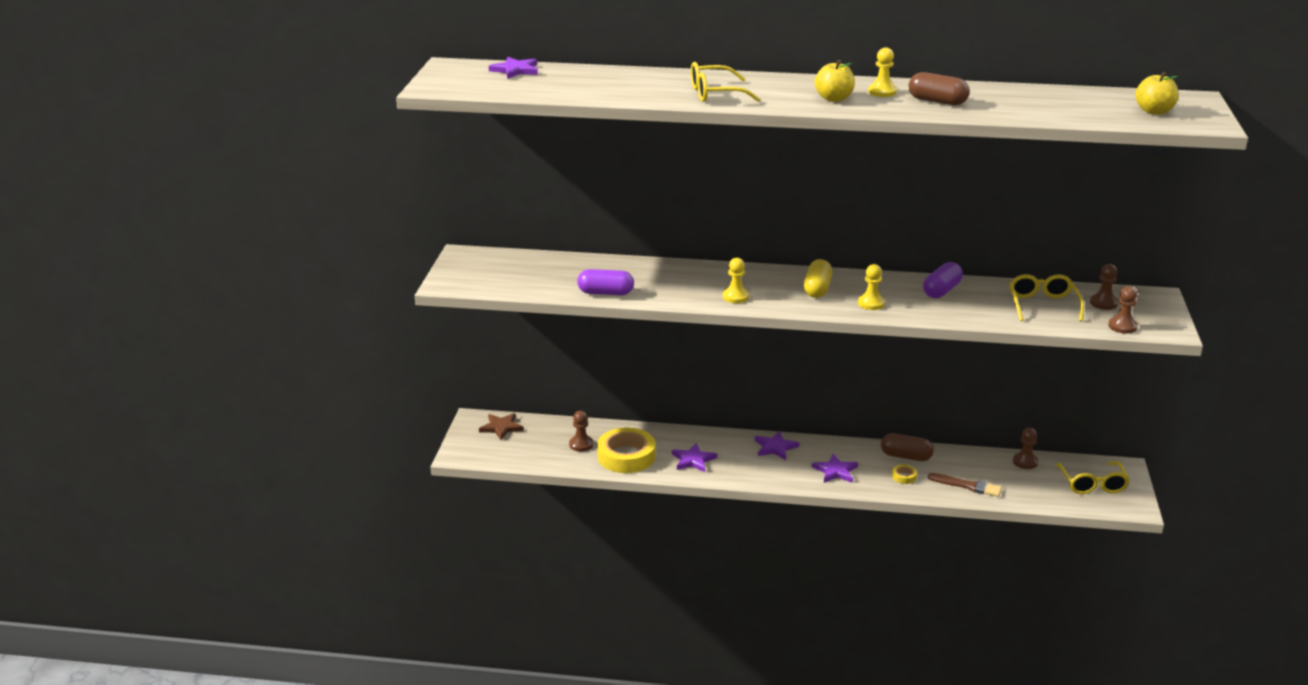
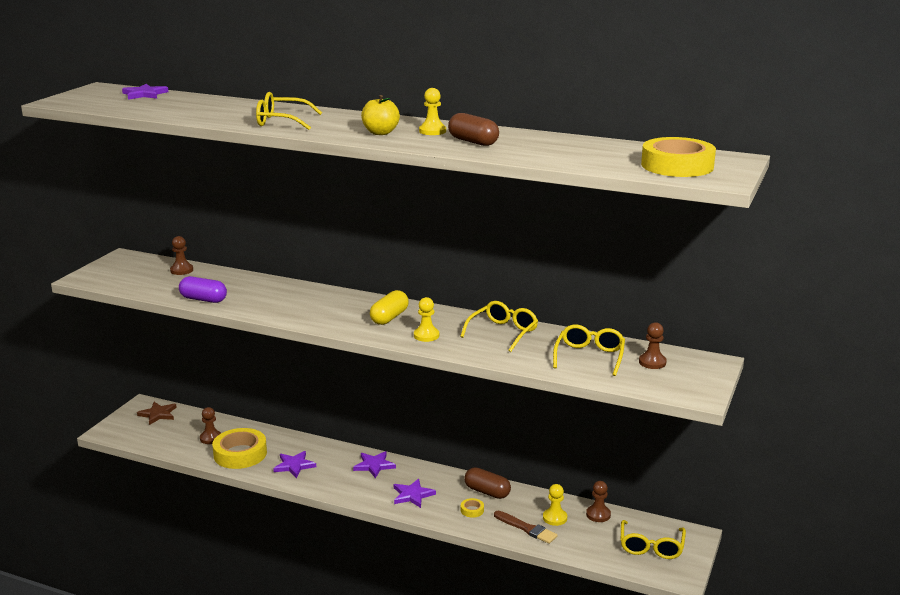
camera: 15 degrees right, 5 degrees down
yellow pawn [723,258,749,303] -> yellow pawn moved to [543,484,567,526]
purple capsule [923,262,963,298] -> yellow glasses [460,301,538,352]
brown pawn [1108,286,1138,334] -> brown pawn moved to [170,236,193,275]
yellow apple [1135,72,1179,115] -> yellow tape [641,137,716,177]

